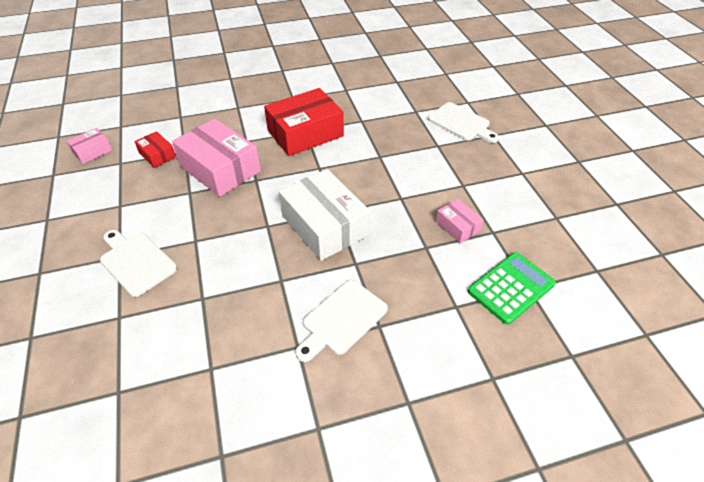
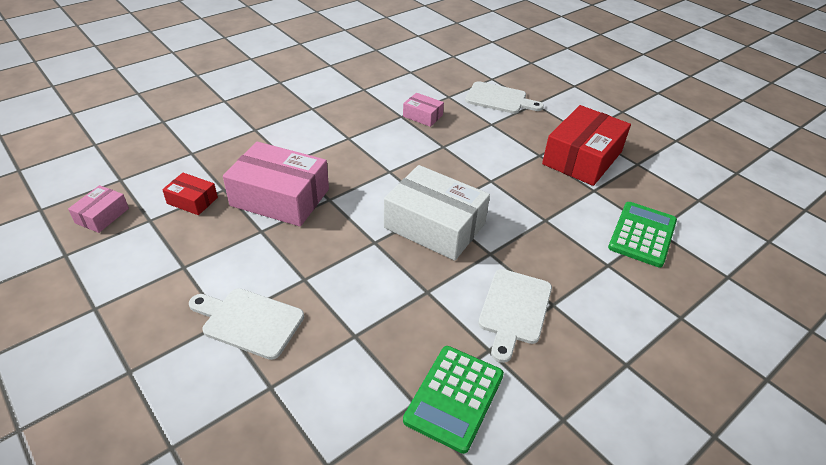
camera: 25 degrees left, 5 degrees down
red box [264,88,344,156] -> red box moved to [542,105,631,186]
pink box [436,199,484,243] -> pink box moved to [403,93,444,127]
none -> green calculator [403,346,504,454]

